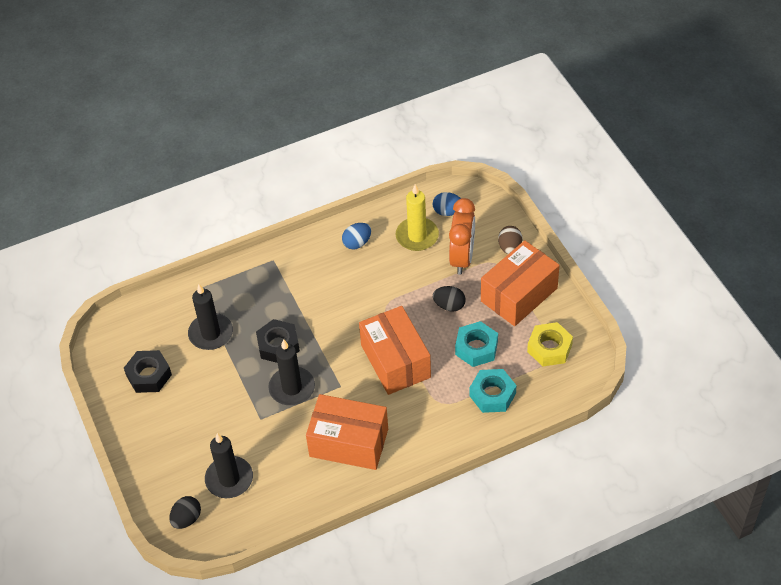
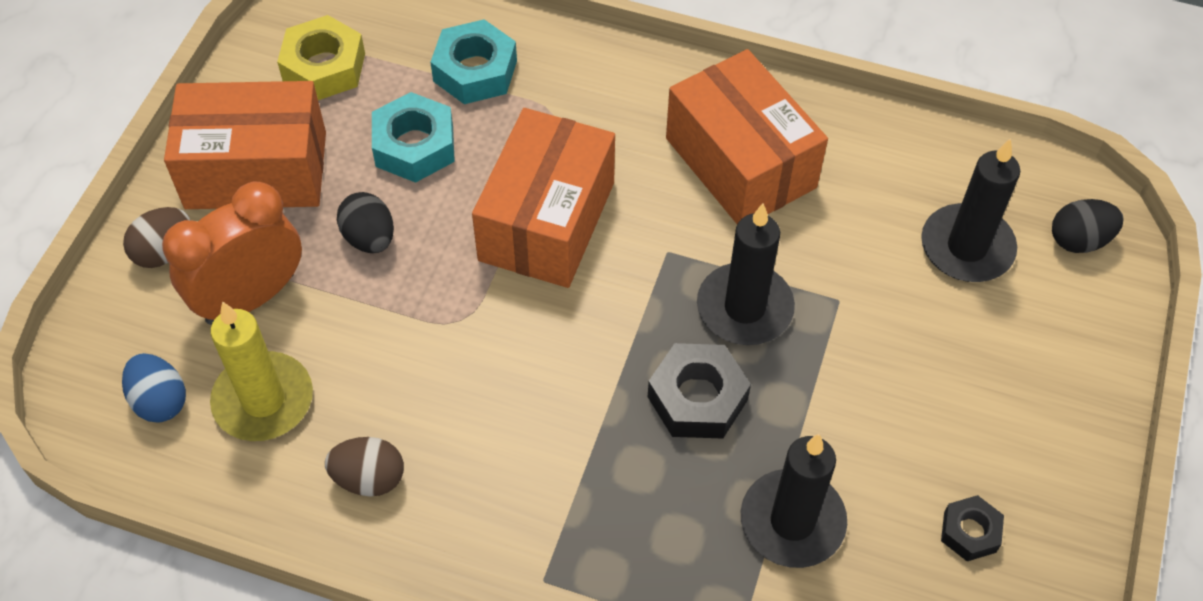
camera: 140 degrees left, 5 degrees up
black nut [124,350,172,393] -> black nut [941,495,1004,561], size x0.60
blue egg [342,223,371,250] -> brown egg [325,437,404,497]

